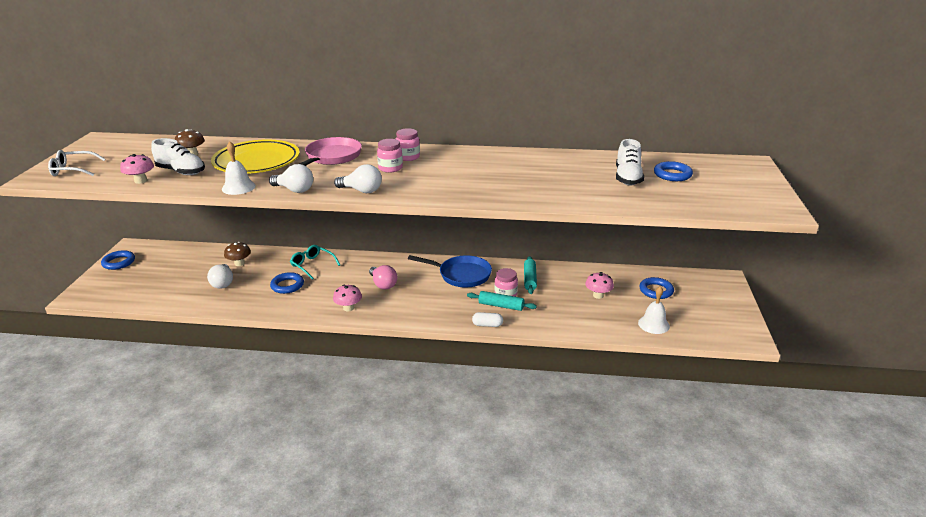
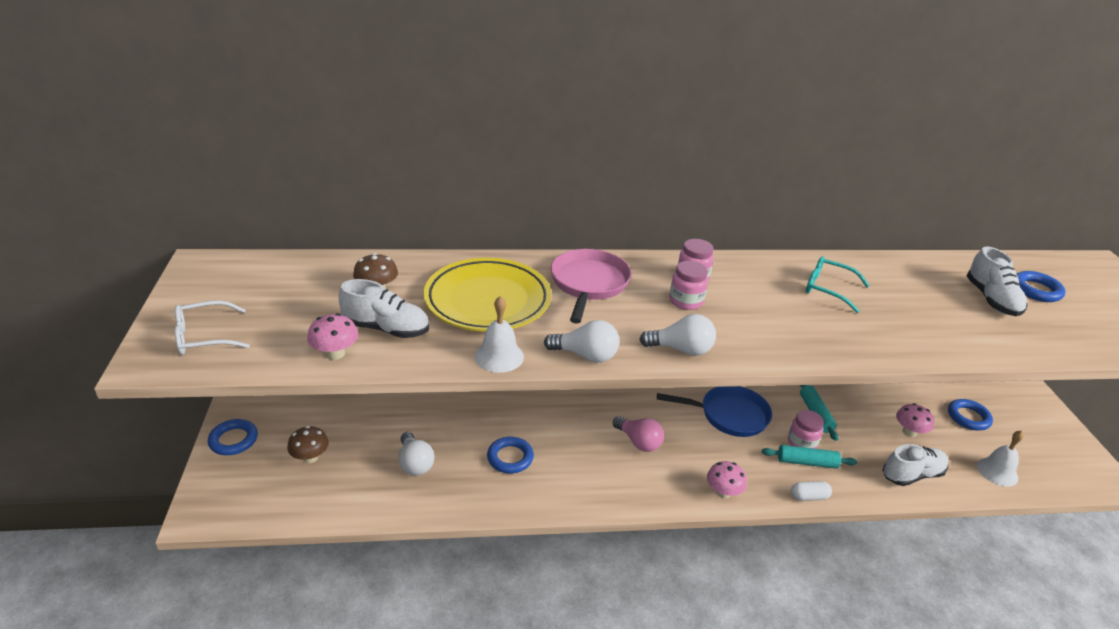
camera: 15 degrees left, 5 degrees up
brown mushroom [224,242,251,266] -> brown mushroom moved to [287,426,329,463]
turquoise glasses [290,245,340,280] -> turquoise glasses moved to [806,256,870,313]
pink mushroom [333,285,362,312] -> pink mushroom moved to [707,461,747,498]
none -> white shoe [883,444,949,486]

